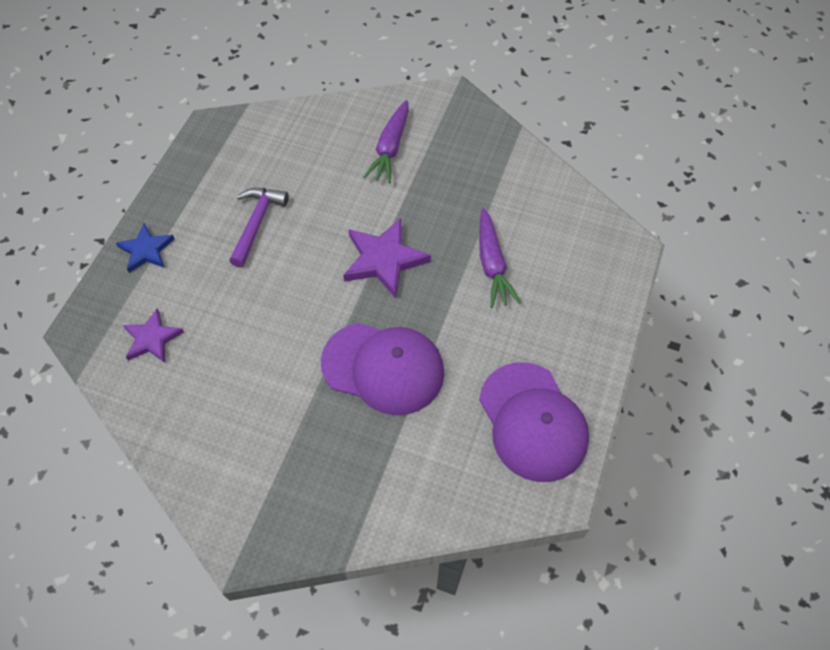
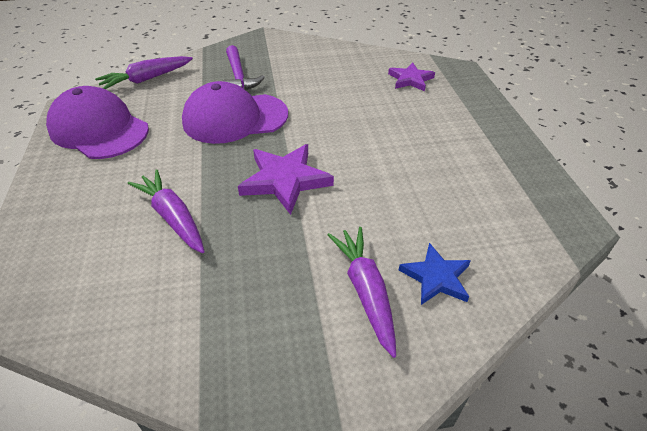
camera: 150 degrees right, 15 degrees down
blue star [116,223,174,273] -> blue star moved to [399,243,471,305]
purple hammer [229,188,289,268] -> purple hammer moved to [222,45,265,90]
none -> purple carrot [95,56,193,89]

